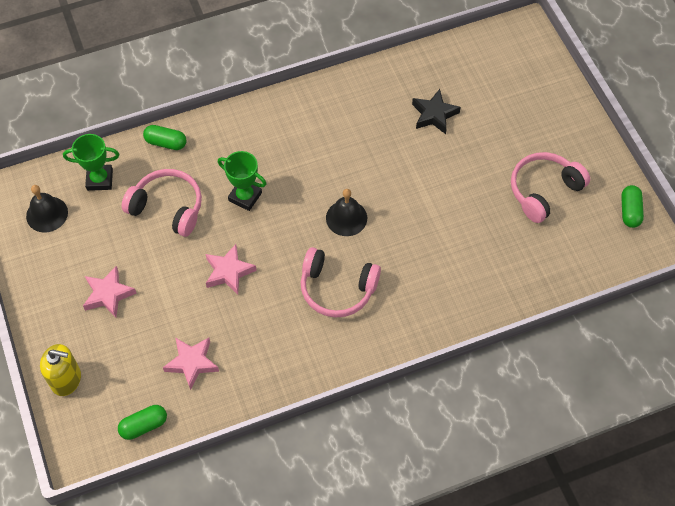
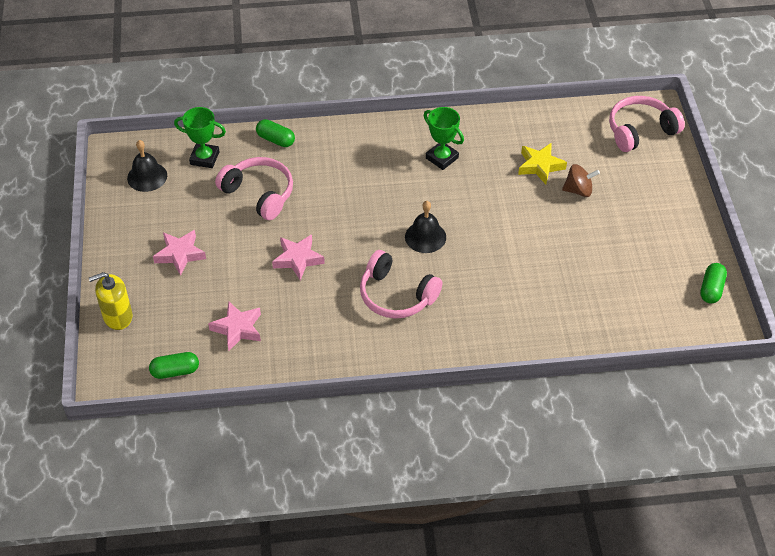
camera: 15 degrees right, 10 degrees down
yellow soap dispenser [40,344,81,396] -> yellow soap dispenser turned 135 degrees clockwise [89,272,132,330]
green trophy [218,151,266,211] -> green trophy moved to [424,107,464,170]
black star [412,89,461,134] -> yellow star [518,143,567,184]
pink headphones [511,152,590,223] -> pink headphones moved to [609,96,685,152]
none -> brown spinning top [562,164,600,197]

